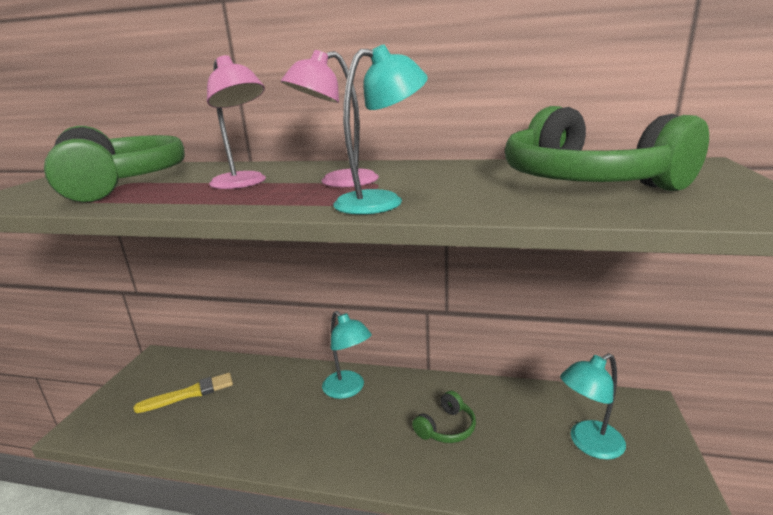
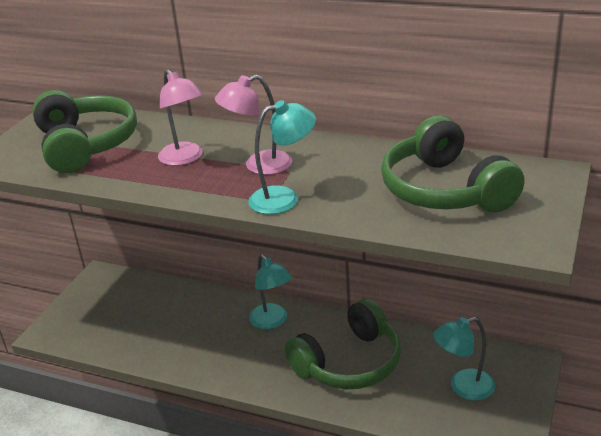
camera: 10 degrees right, 10 degrees up
yellow brush [133,373,233,413] -> none
green headphones [412,391,476,443] -> green headphones [285,298,401,389], size x2.11

